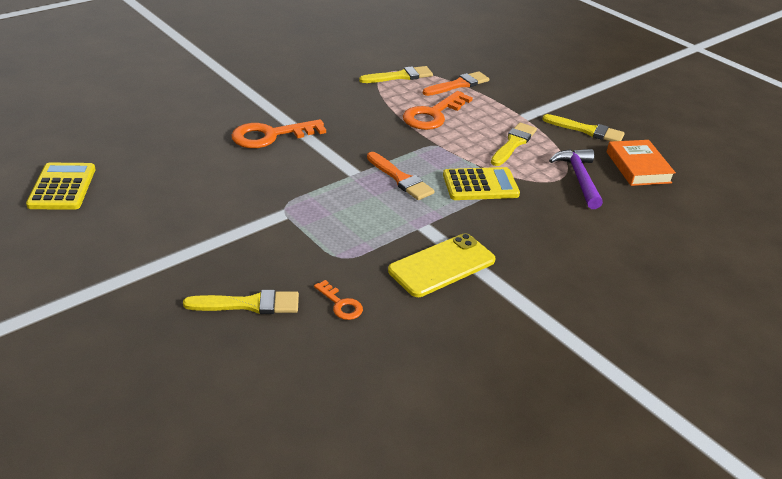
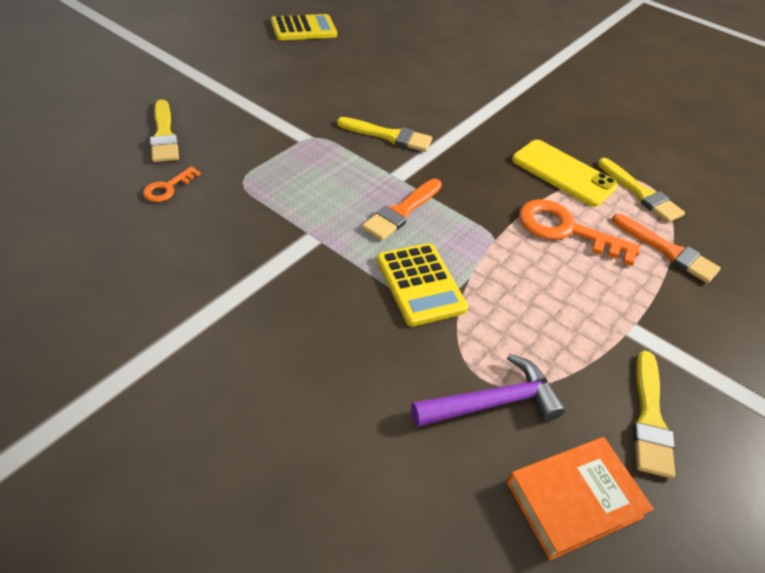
camera: 75 degrees right, 10 degrees up
orange key [231,119,326,148] -> none
yellow phone [388,233,496,297] -> yellow phone moved to [512,140,618,207]
yellow brush [491,122,537,166] -> yellow brush moved to [337,117,432,152]

